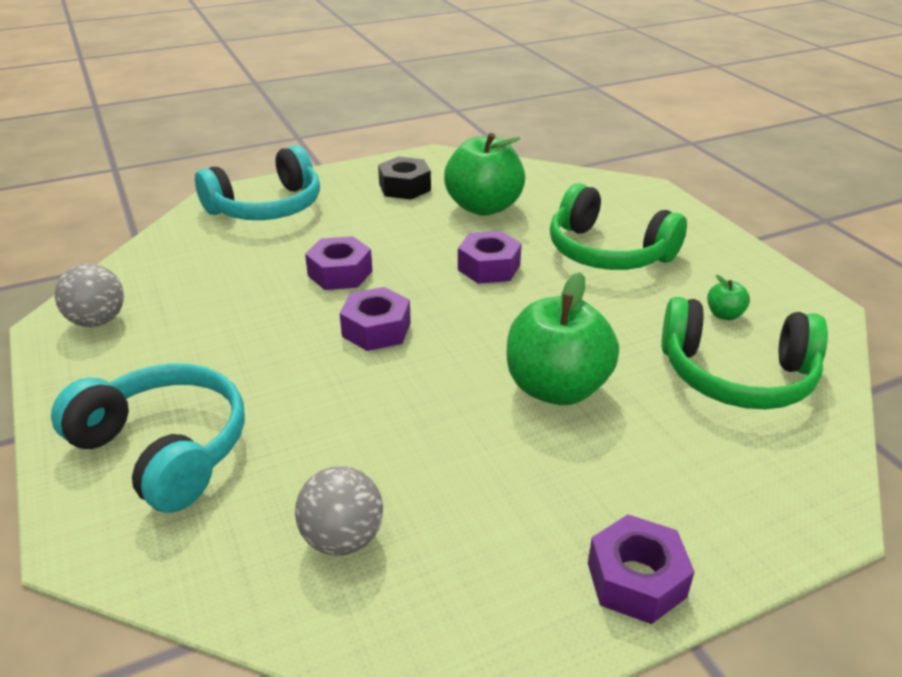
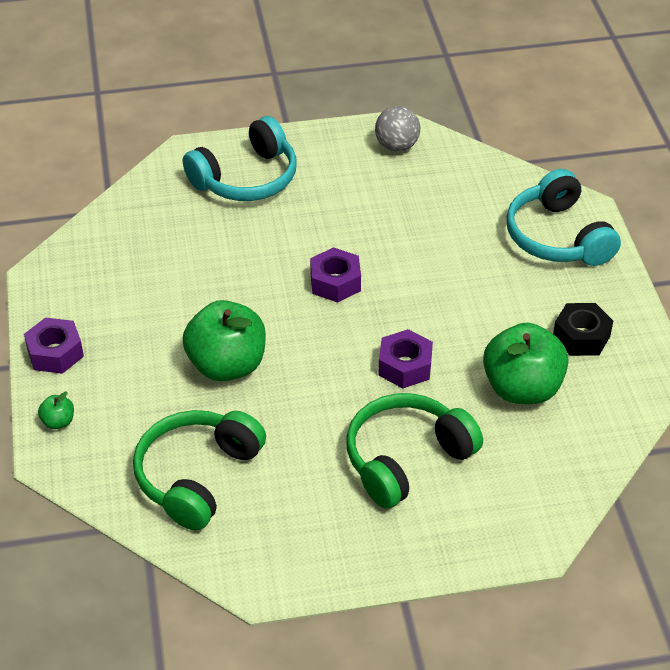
camera: 105 degrees right, 10 degrees up
grey ball [295,466,383,556] -> none
purple nut [305,236,372,290] -> none
green apple [707,275,750,320] -> green apple moved to [38,392,74,429]

